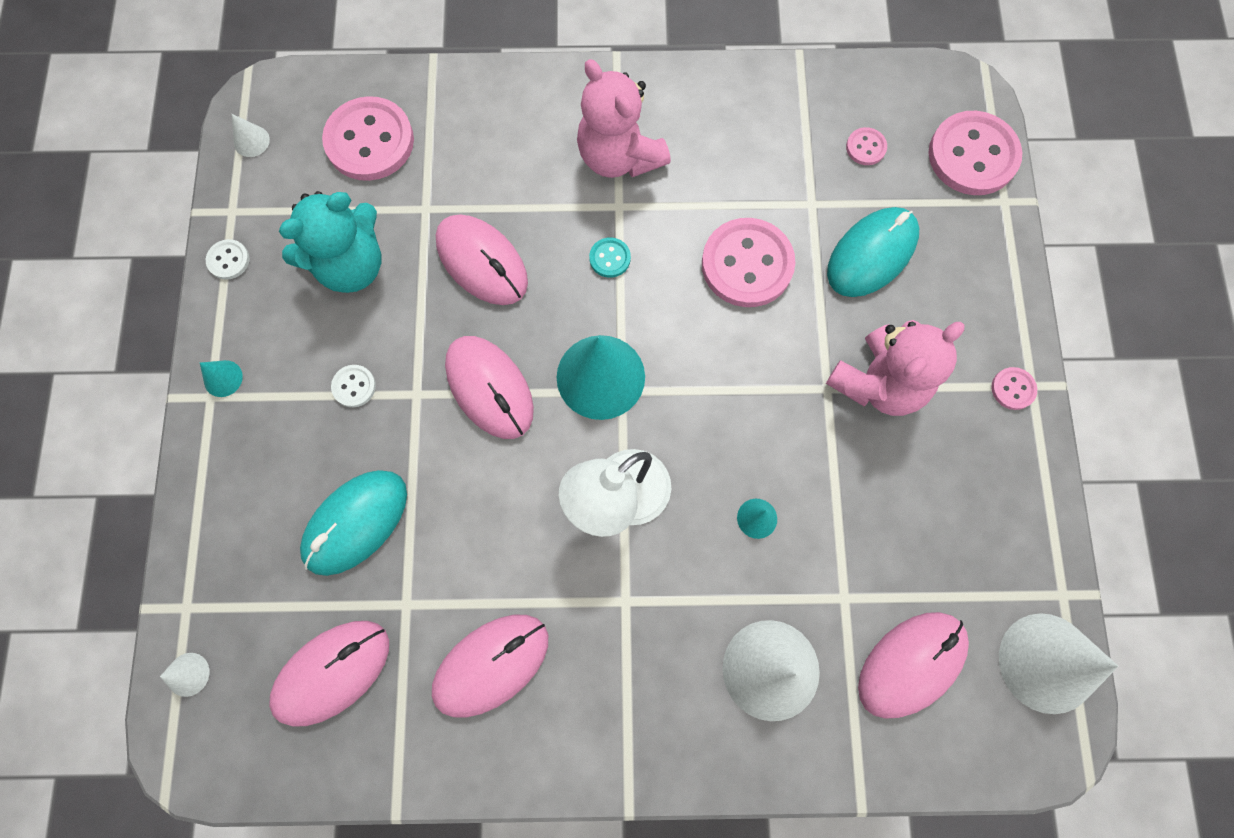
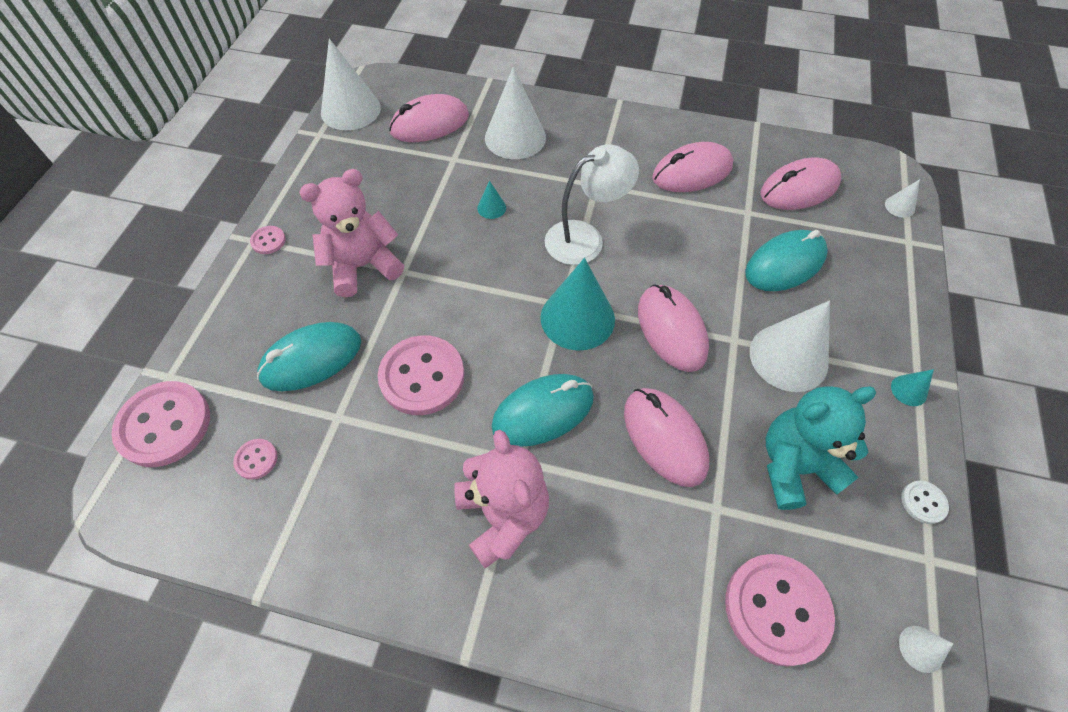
camera: 165 degrees left, 15 degrees down
white button [331,365,376,407] -> white cone [750,301,830,392]
turquoise button [589,237,631,278] -> turquoise mouse [491,374,594,447]

